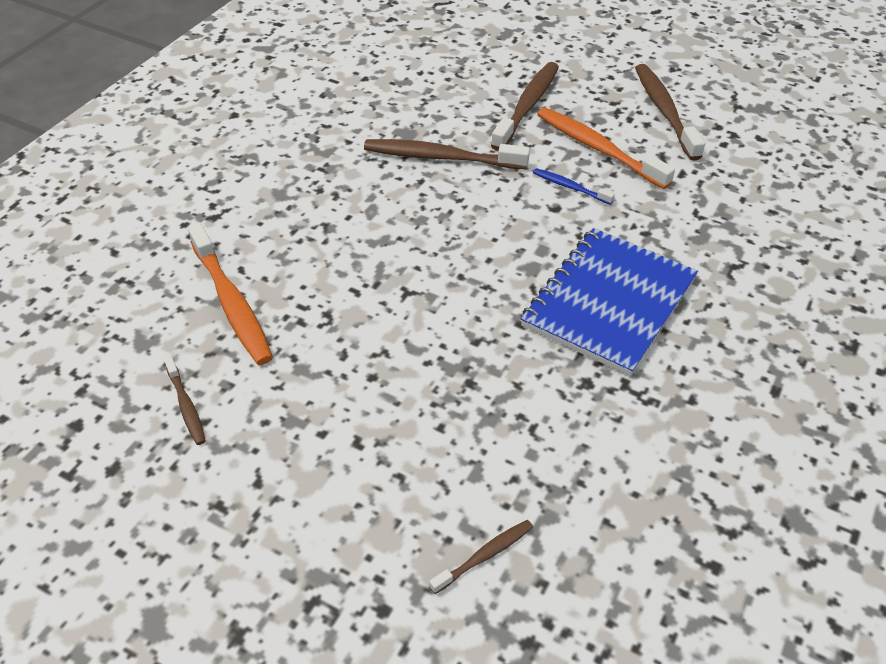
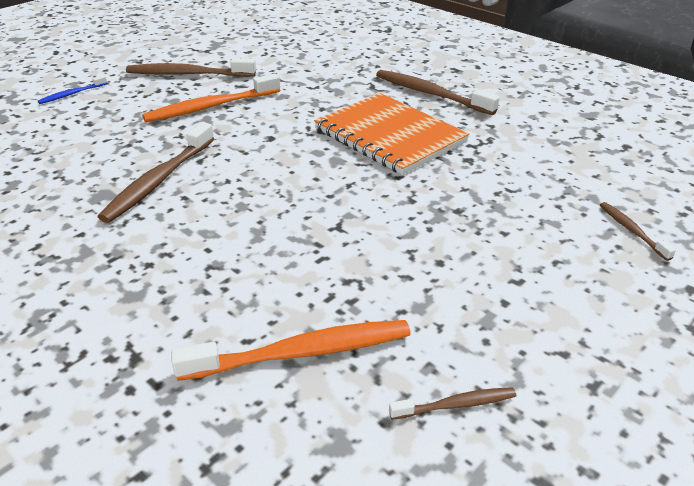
camera: 75 degrees left, 10 degrees down
brown toothbrush [491,62,559,151] -> brown toothbrush moved to [376,70,499,115]
blue notebook [521,228,698,376] -> orange notebook [314,93,469,175]
blue toothbrush [533,168,615,205] -> blue toothbrush moved to [38,75,107,104]

